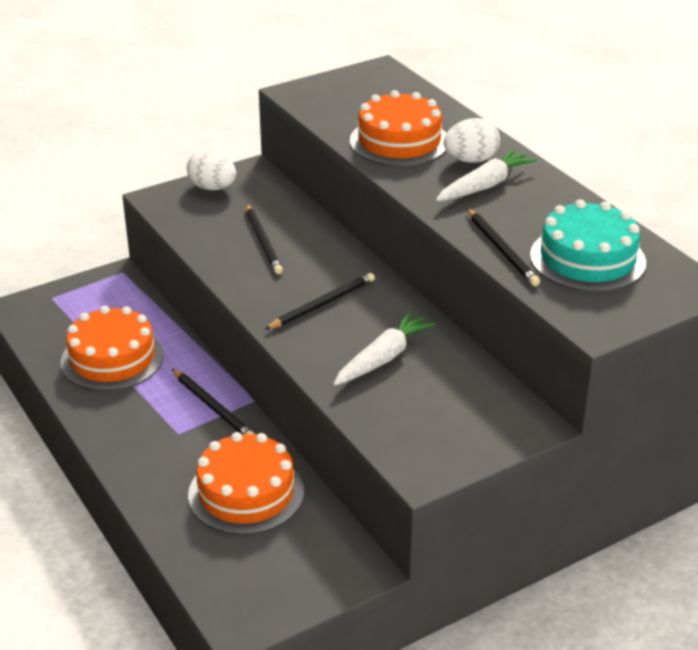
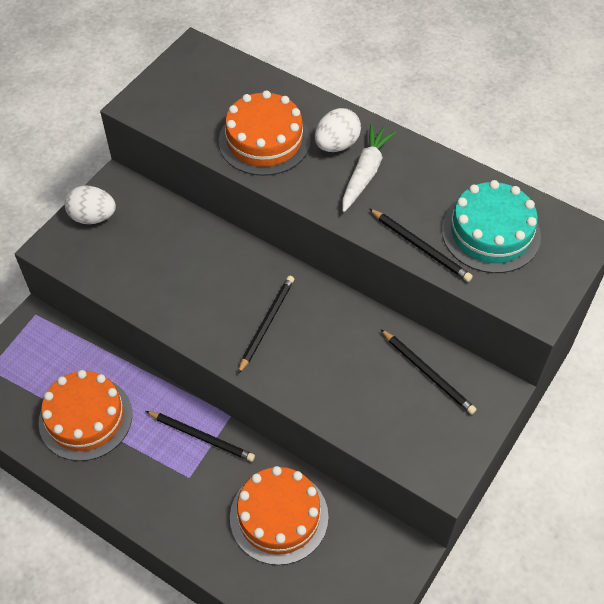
camera: 25 degrees left, 20 degrees up
black pencil [246,204,283,274] -> black pencil moved to [380,329,477,415]
white carrot [334,311,436,386] -> none

